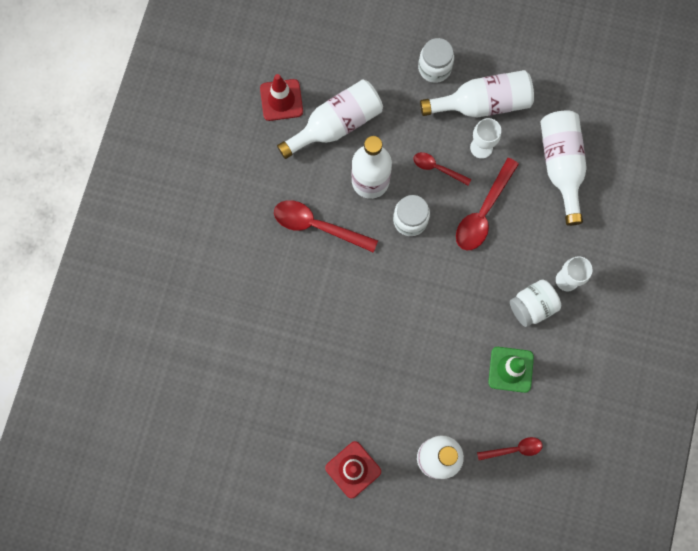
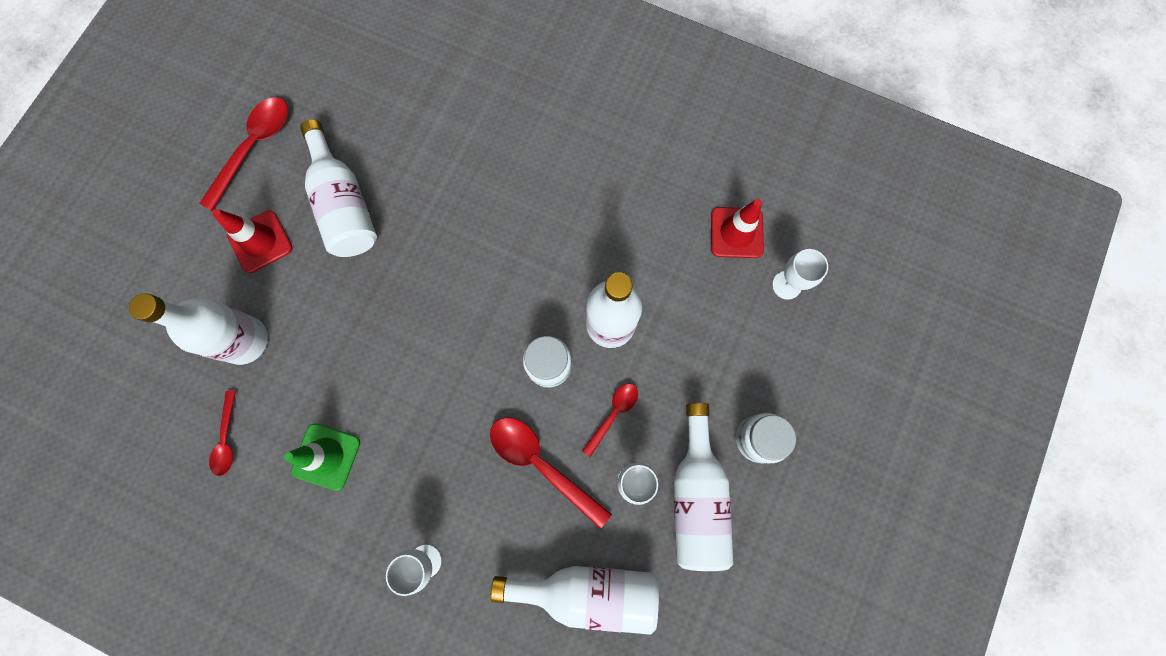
camera: 100 degrees right, 0 degrees up
red spoon [274,200,378,253] -> red spoon moved to [199,97,288,211]
white bottle [277,80,383,159] -> white bottle moved to [300,120,377,257]
white jar [510,280,561,327] -> none
none -> white goblet [772,249,828,300]

